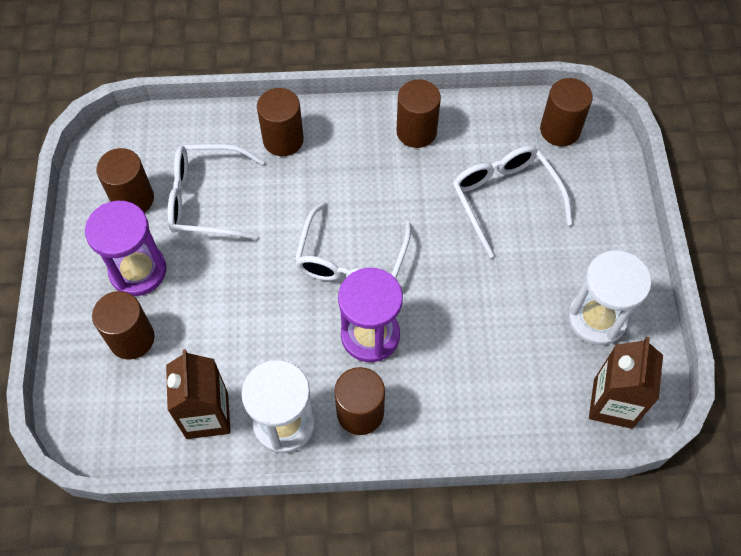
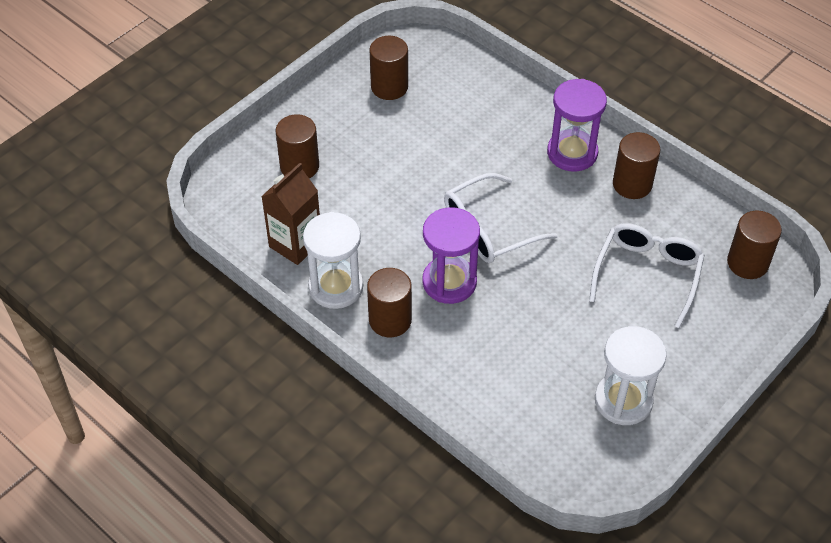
camera: 45 degrees right, 10 degrees down
purple hourglass [85,201,167,296] -> purple hourglass moved to [547,79,607,172]
white glasses [168,144,265,240] -> none
brown cylinder [257,88,304,156] -> none
brown carton [589,337,663,429] -> none

